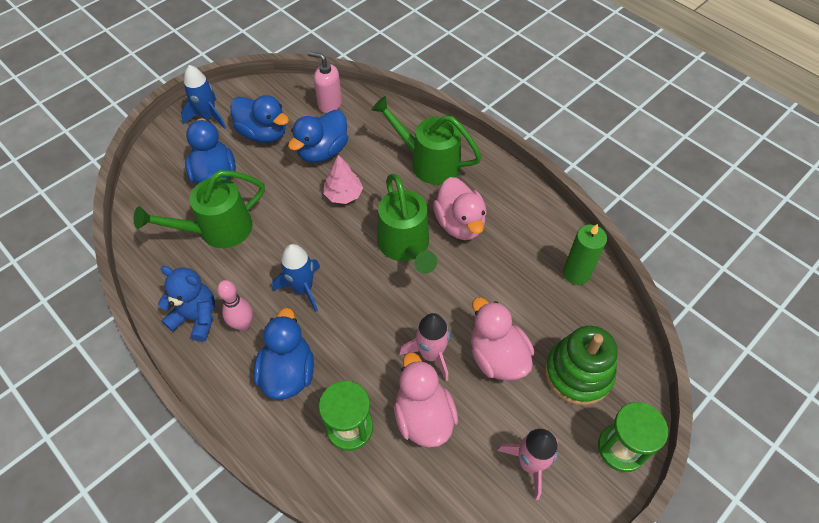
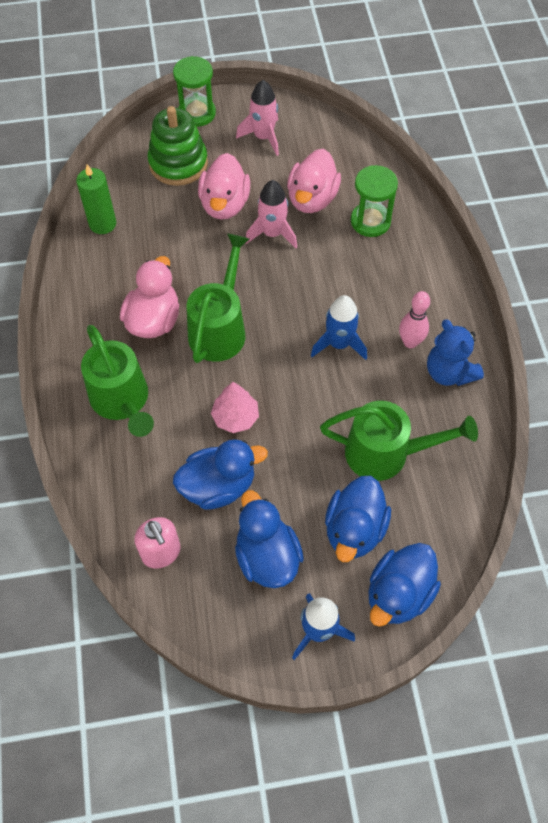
camera: 145 degrees left, 5 degrees up
blue duck [254,308,314,400] -> blue duck moved to [369,543,441,627]

